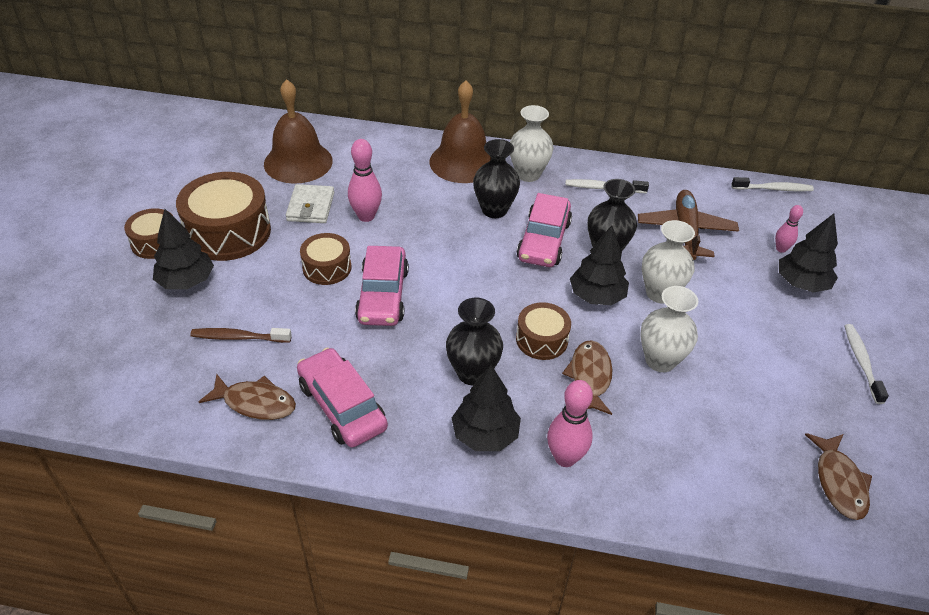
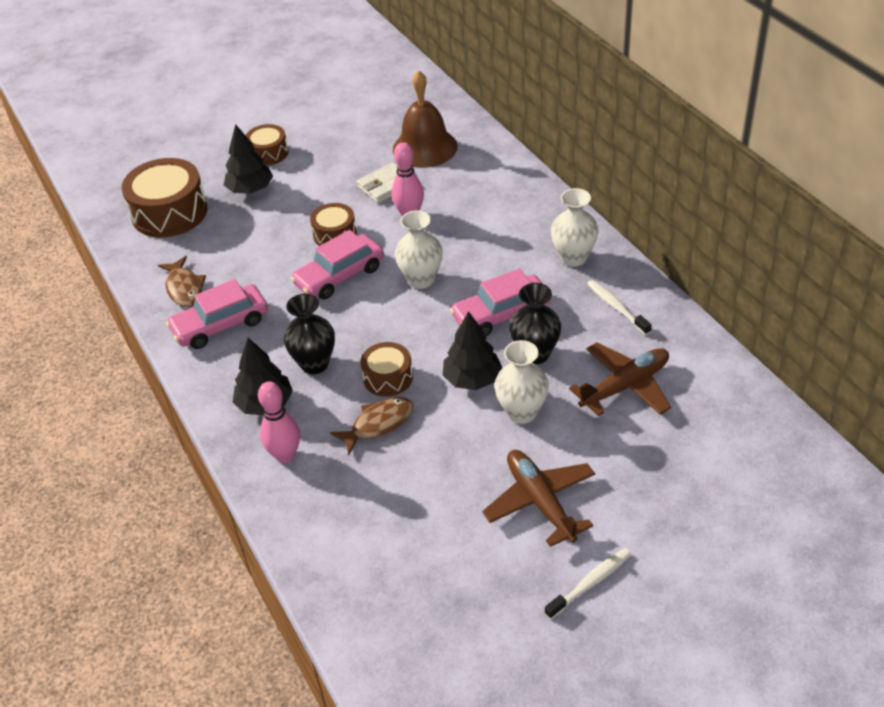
camera: 55 degrees right, 0 degrees up
brown drum [176,172,271,261] -> brown drum moved to [122,158,208,238]
brown toothbrush [190,328,292,343] -> none
pink car [297,348,388,447] -> pink car turned 135 degrees counterclockwise [166,279,268,349]
brown bell [429,80,491,183] -> none
black vase [473,139,520,218] -> none
white vase [640,286,698,372] -> white vase moved to [395,210,443,289]
white toothbrush [731,177,814,192] -> none
pink bowling pin [775,205,803,253] -> none
black tree [779,214,838,293] -> none
brown fish [805,433,872,520] -> none
none -> brown plane [482,450,595,547]

